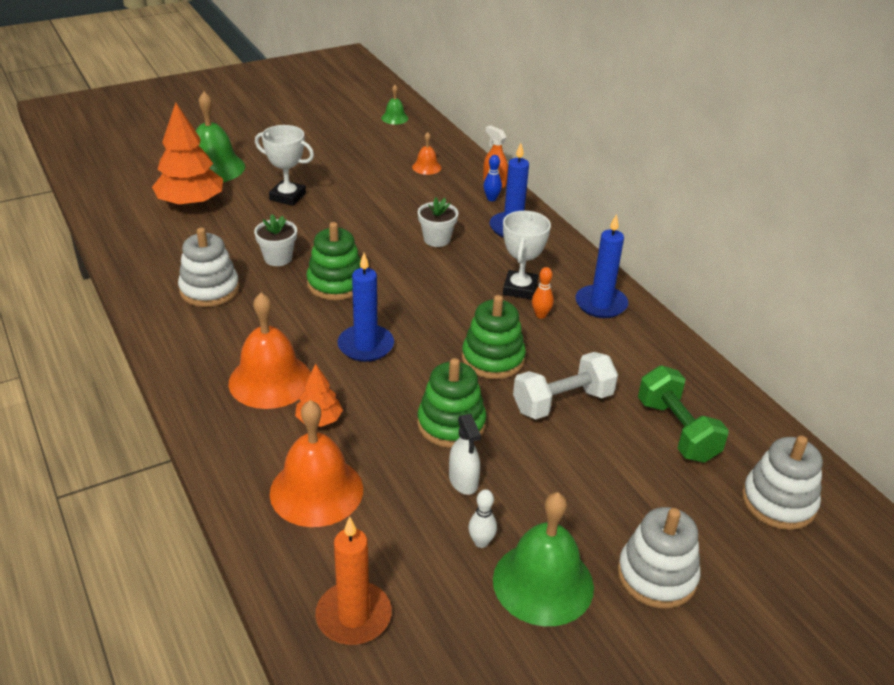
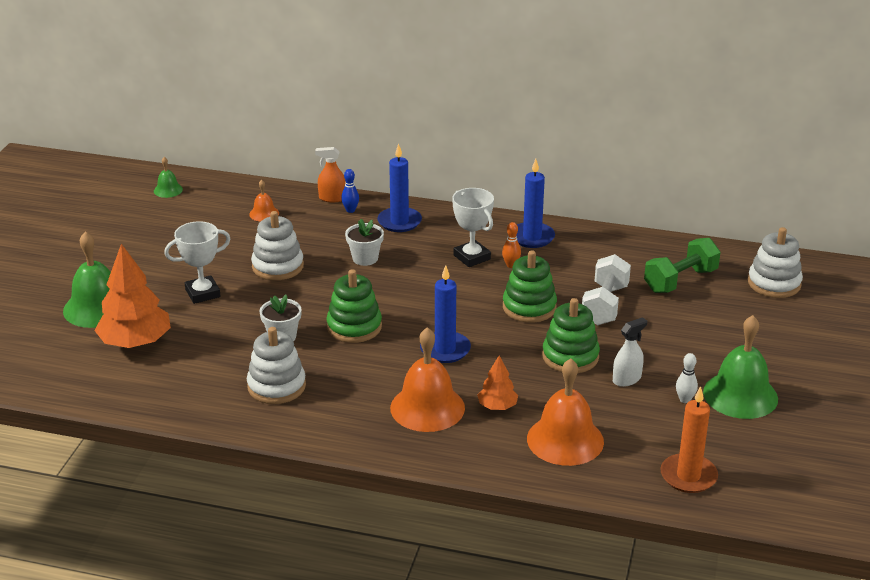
camera: 45 degrees left, 5 degrees down
white spray bottle [449,414,481,495] -> white spray bottle turned 60 degrees counterclockwise [613,317,647,387]
white stacking toy [617,507,700,609] -> white stacking toy moved to [251,211,304,280]
green dumbbell [638,366,729,463] -> green dumbbell turned 60 degrees counterclockwise [644,238,721,293]

